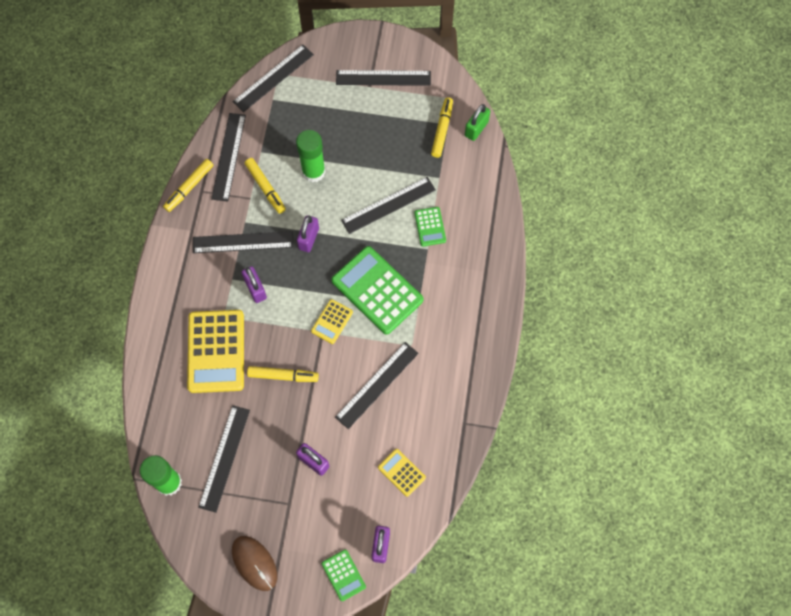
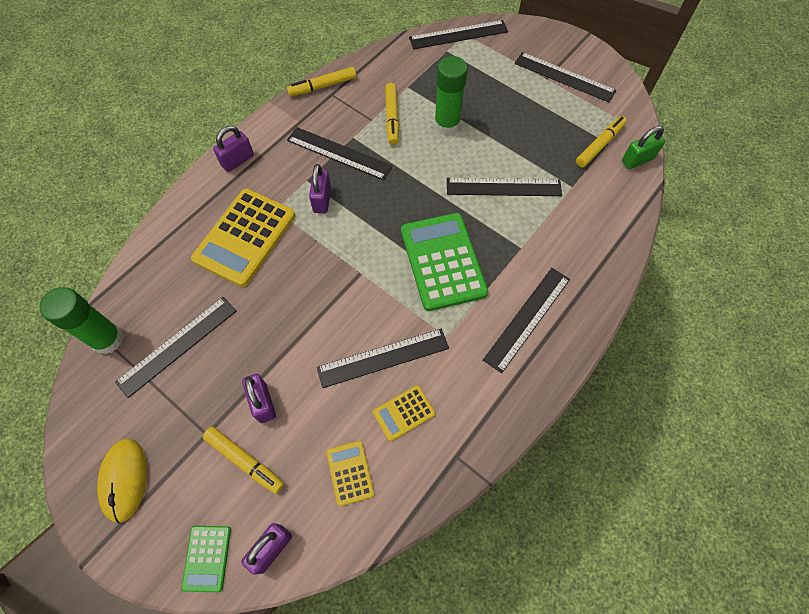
camera: 30 degrees right, 5 degrees down
black ruler [211,113,246,202] -> black ruler moved to [483,268,570,373]
brown mouse [232,536,277,591] -> yellow mouse [97,439,147,523]
yellow marker [247,366,319,382] -> yellow marker moved to [202,427,284,494]
purple padlock [297,215,319,252] -> purple padlock moved to [213,126,254,172]
yellow calculator [311,299,353,344] -> yellow calculator moved to [373,385,435,441]
green calculator [414,207,446,246] -> none

